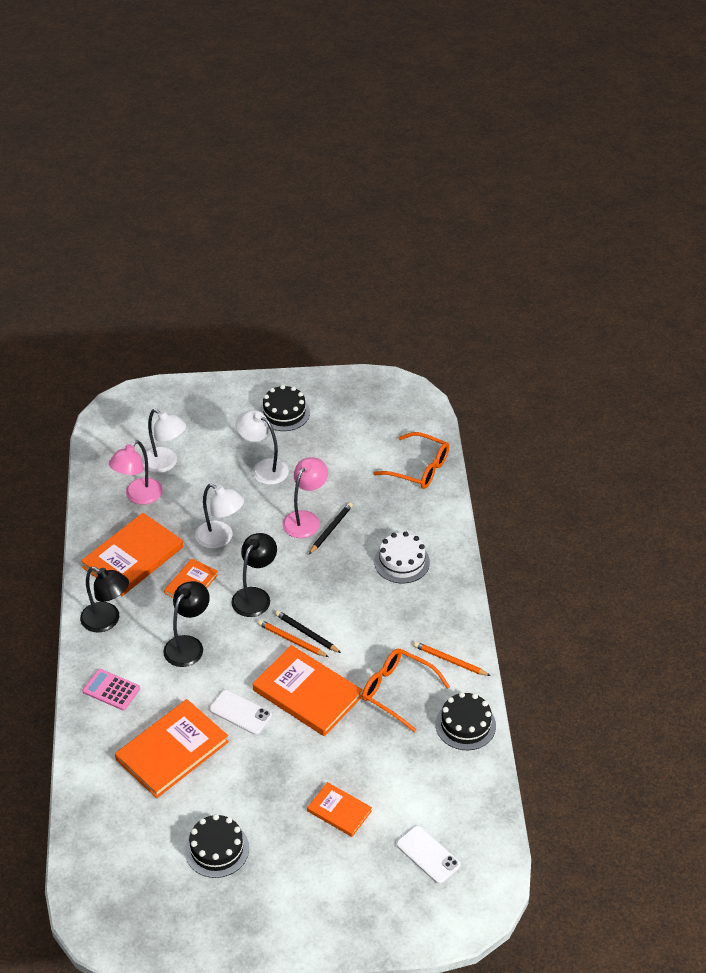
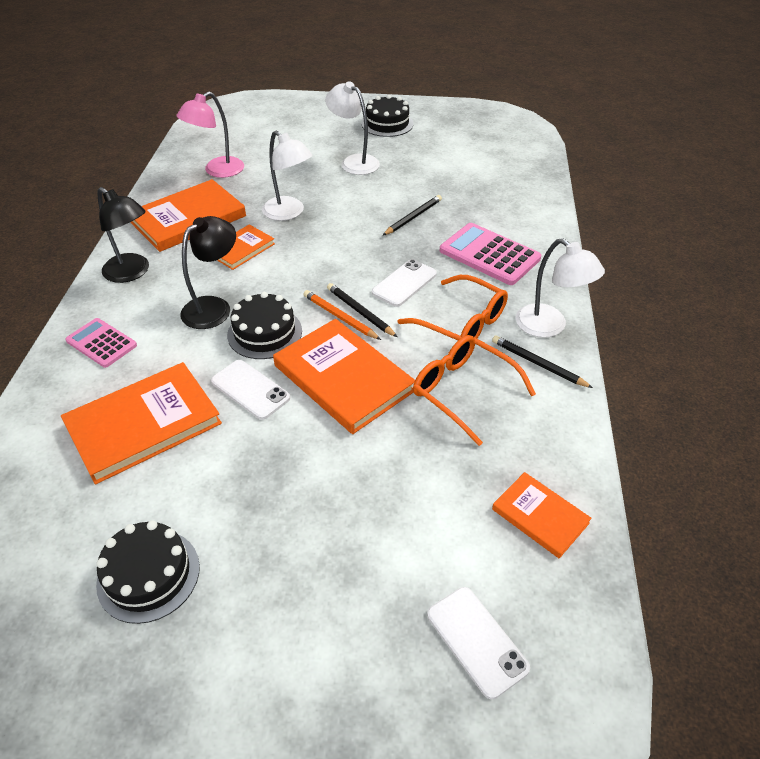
camera: 10 degrees right, 0 degrees up
white lamp [142,409,186,473] -> white lamp moved to [516,238,605,338]
black lamp [231,533,277,617] -> none
pink lamp [283,458,328,538] -> none
orange book [307,782,372,837] -> orange book moved to [492,472,592,558]
orange glasses [374,432,449,489] -> orange glasses moved to [398,275,508,340]
white cake [374,532,430,583] -> pink calculator [440,223,541,285]
orange pencil [414,642,490,676] -> black pencil [492,335,593,388]
black cake [435,692,496,750] -> black cake moved to [227,292,302,359]
none -> white phone [372,259,437,307]

